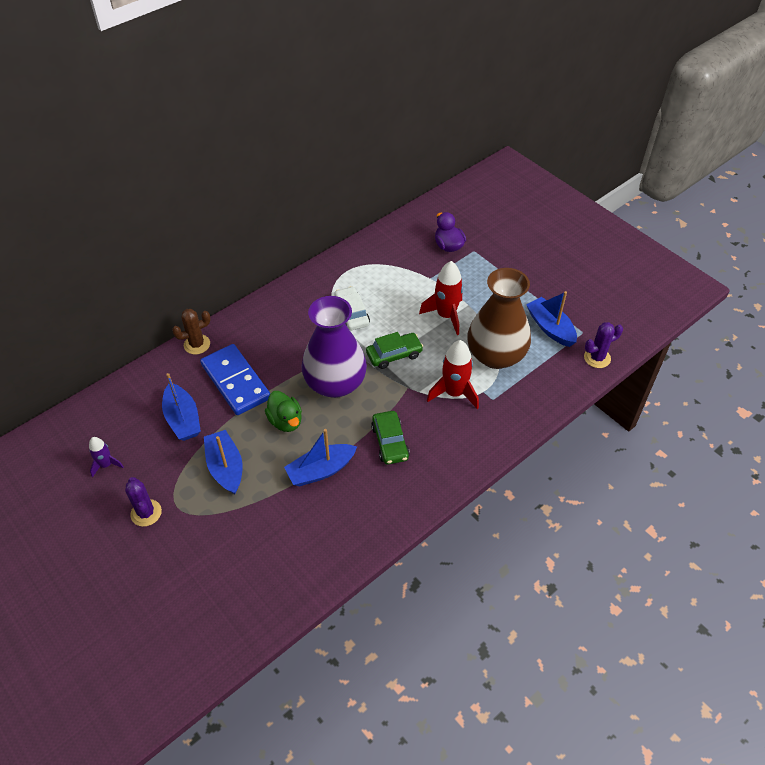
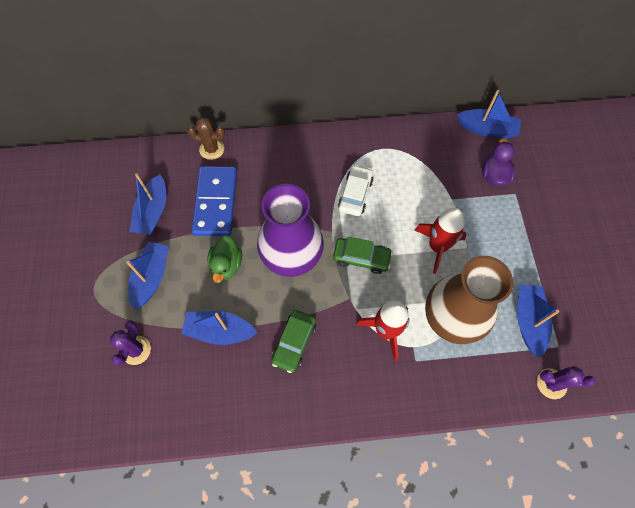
camera: 35 degrees right, 15 degrees up
purple rocket [89,437,124,477] -> none
purple cactus [125,477,162,527] -> purple cactus moved to [110,321,151,365]
none -> blue boat [457,90,521,139]

